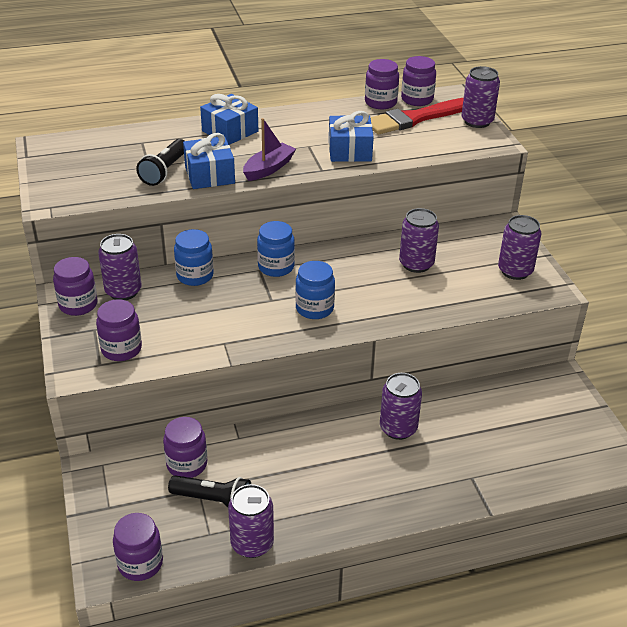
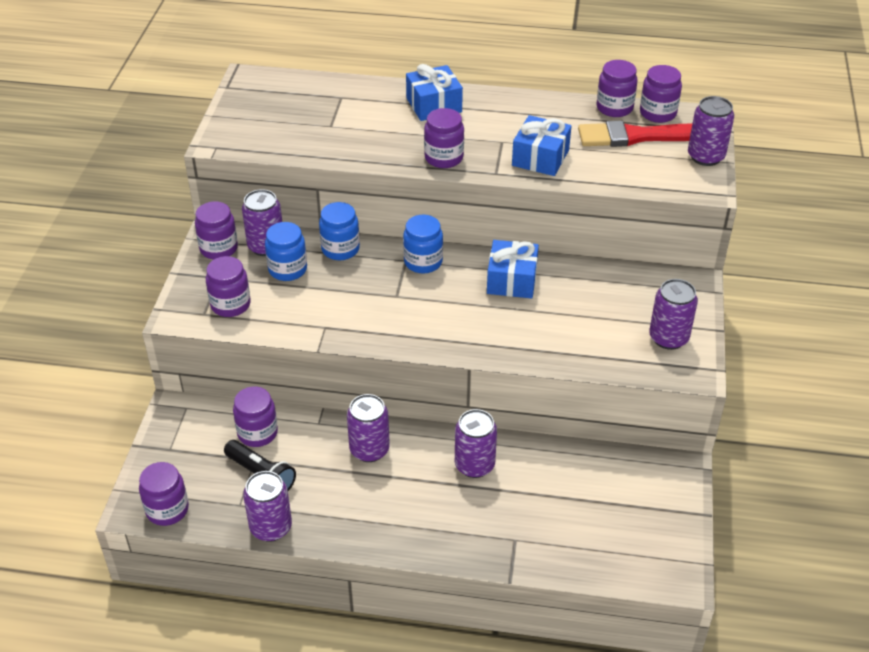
camera: 25 degrees right, 5 degrees up
black flashlight [136,139,184,186] -> none
blue gift [183,133,235,189] -> blue gift moved to [487,240,539,299]
purple boat [243,118,296,181] -> purple jar [424,108,464,168]
blue jar [295,261,335,319] -> blue jar moved to [265,222,307,281]
purple can [399,208,439,273] -> purple can moved to [347,394,390,462]

